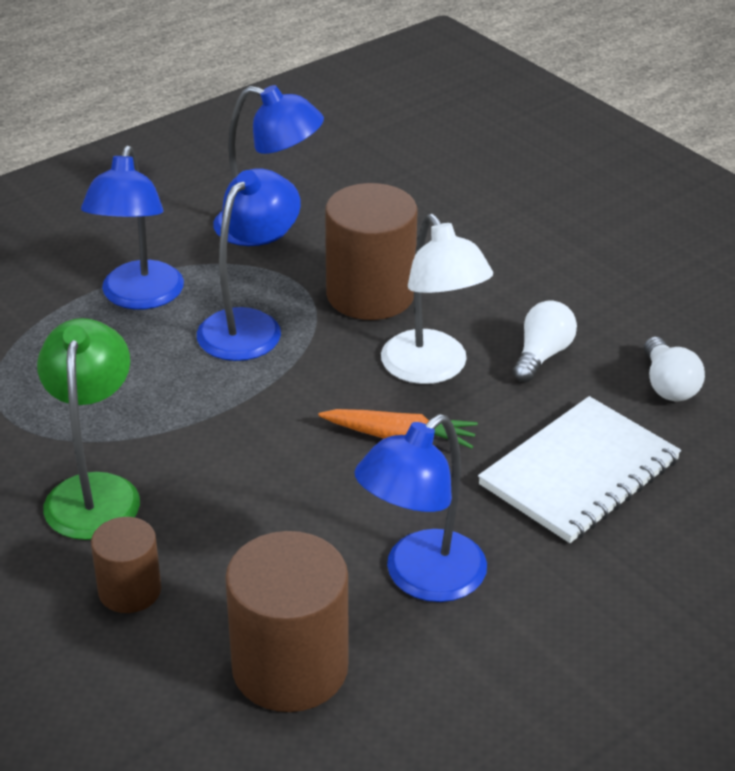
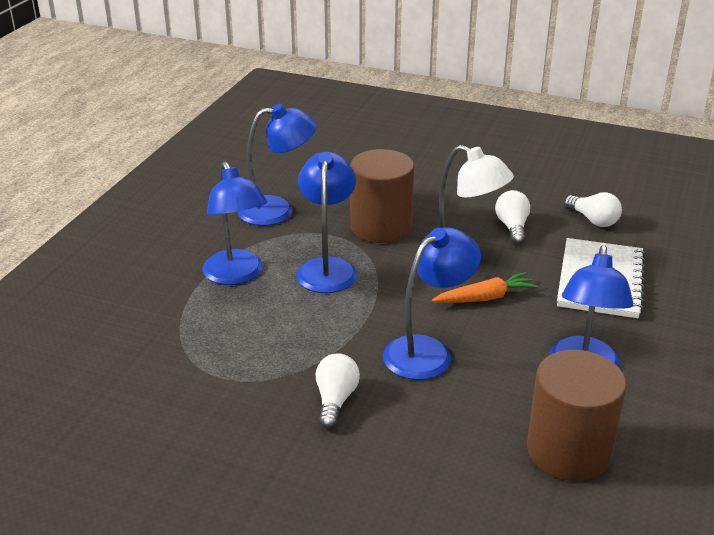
camera: 30 degrees left, 5 degrees down
green lamp [37,318,140,540] -> white light bulb [316,353,360,429]
brown cylinder [91,517,161,613] -> none
none -> blue lamp [383,228,481,380]

